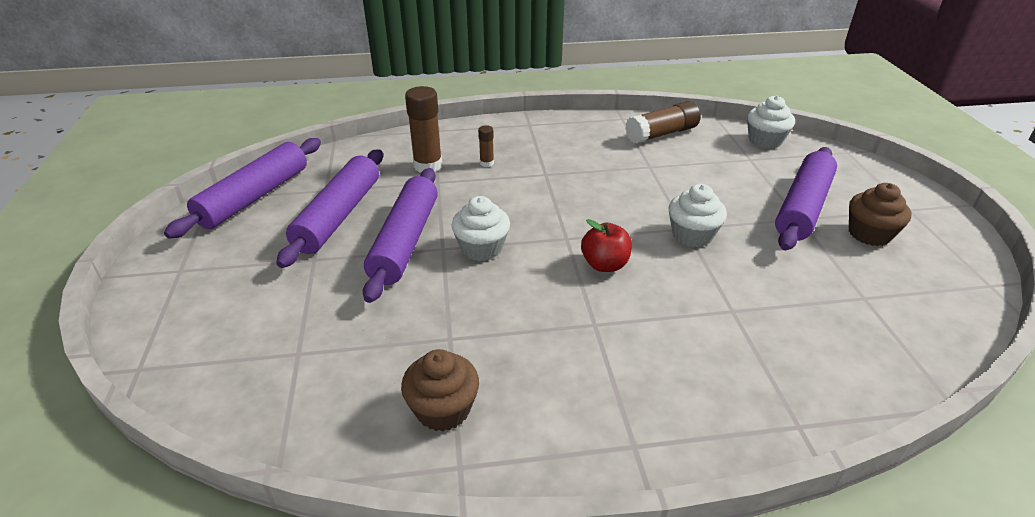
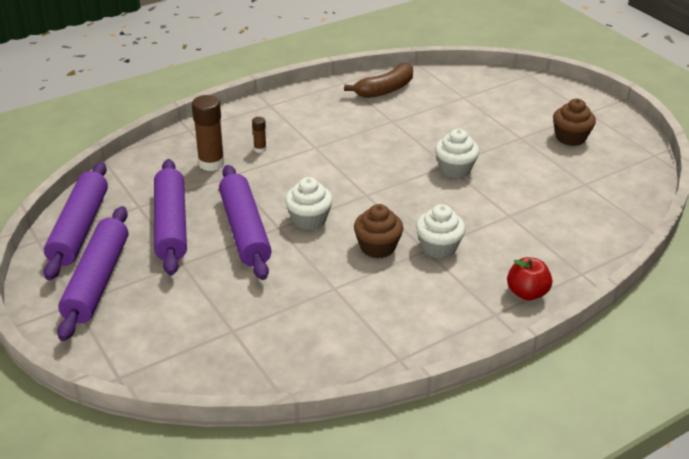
camera: 25 degrees left, 0 degrees up
brown cupcake [401,349,479,432] -> brown cupcake moved to [354,204,403,259]
red apple [581,219,632,272] -> red apple moved to [507,257,552,300]
brown glue stick [625,101,701,144] -> brown banana [344,63,413,98]
white cupcake [747,96,795,149] -> white cupcake moved to [416,204,466,259]
purple rolling pin [775,147,837,250] -> purple rolling pin moved to [57,206,128,341]

